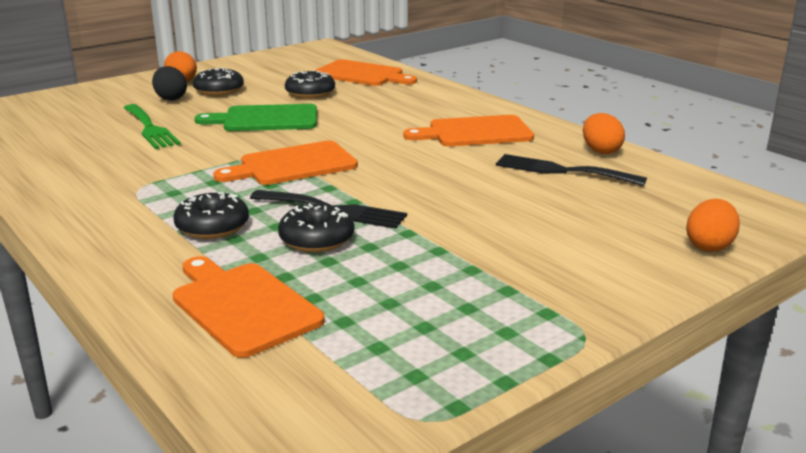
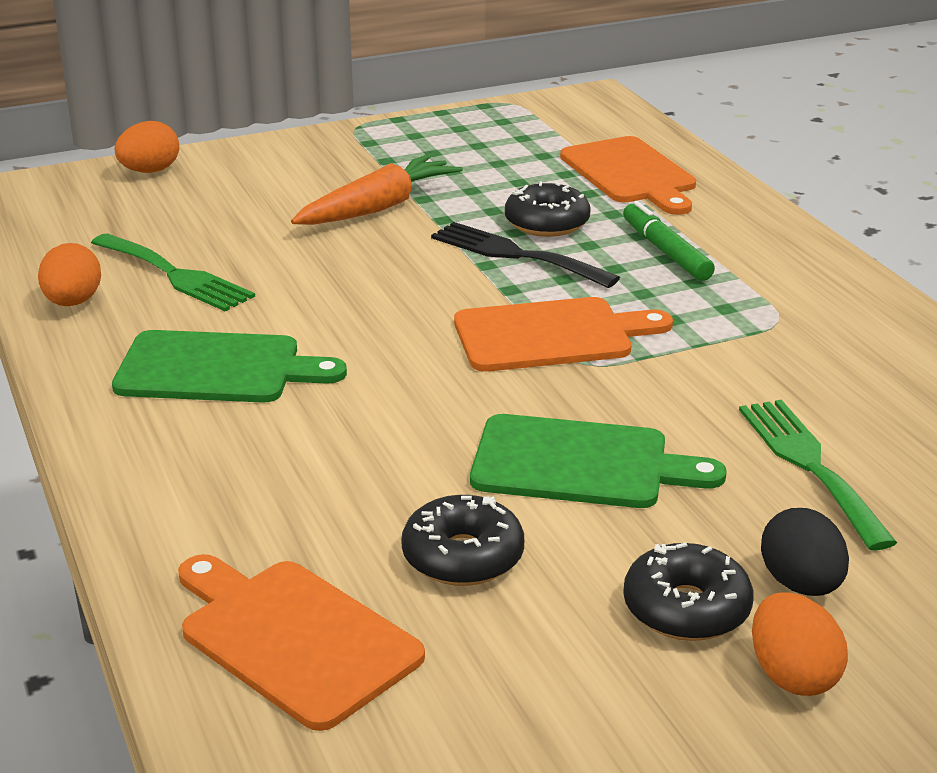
camera: 165 degrees left, 5 degrees up
black donut [173,192,249,239] -> green marker [623,201,715,281]
orange cutting board [403,115,534,146] -> green cutting board [112,330,347,403]
black fork [496,154,647,186] -> green fork [91,233,255,311]
none -> orange carrot [291,154,463,225]

